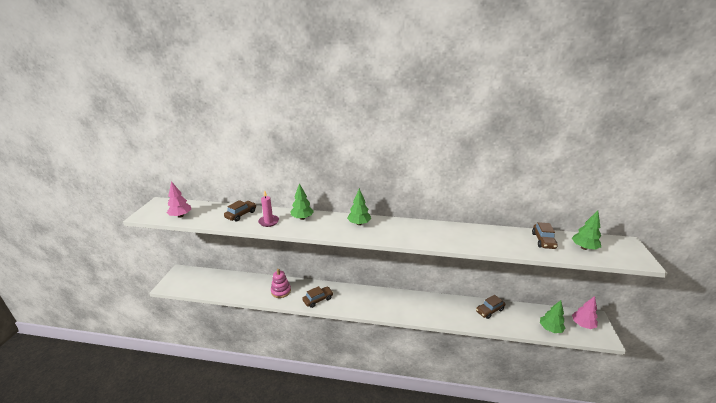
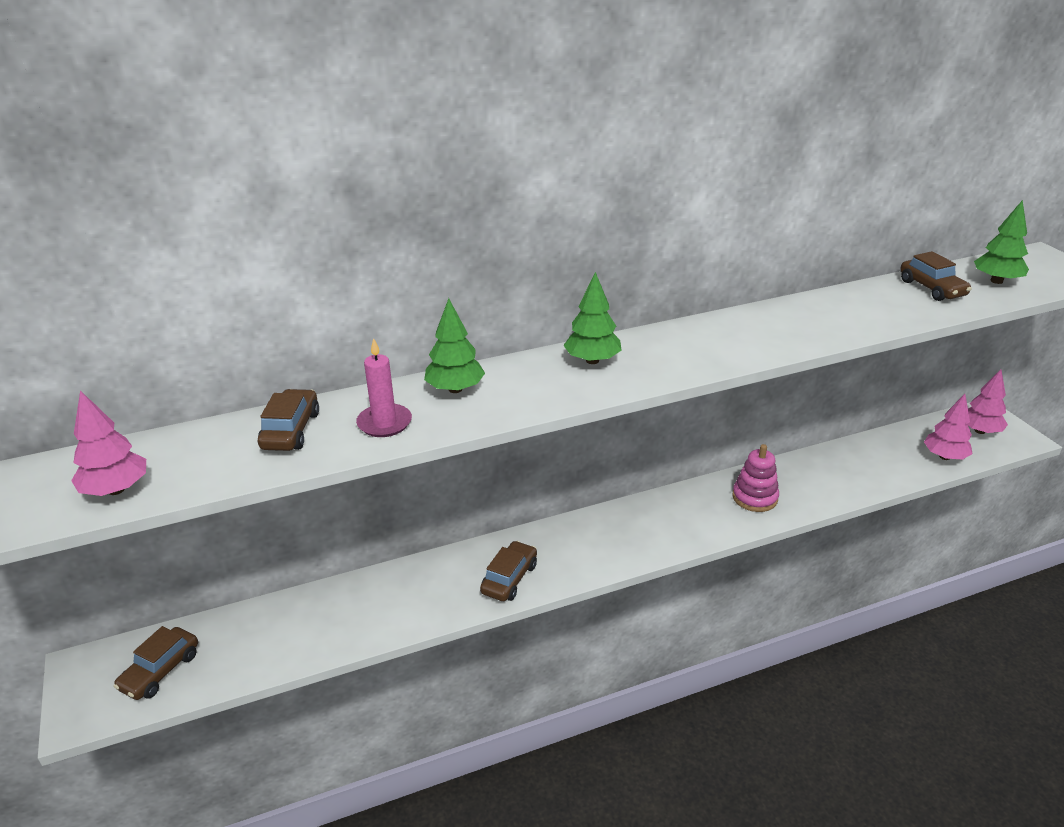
camera: 30 degrees left, 5 degrees up
pink stacking toy [271,269,291,298] -> pink stacking toy moved to [732,444,779,512]
brown car [476,295,505,319] -> brown car moved to [113,626,198,700]
green tree [540,300,566,333] -> pink tree [924,394,973,460]

